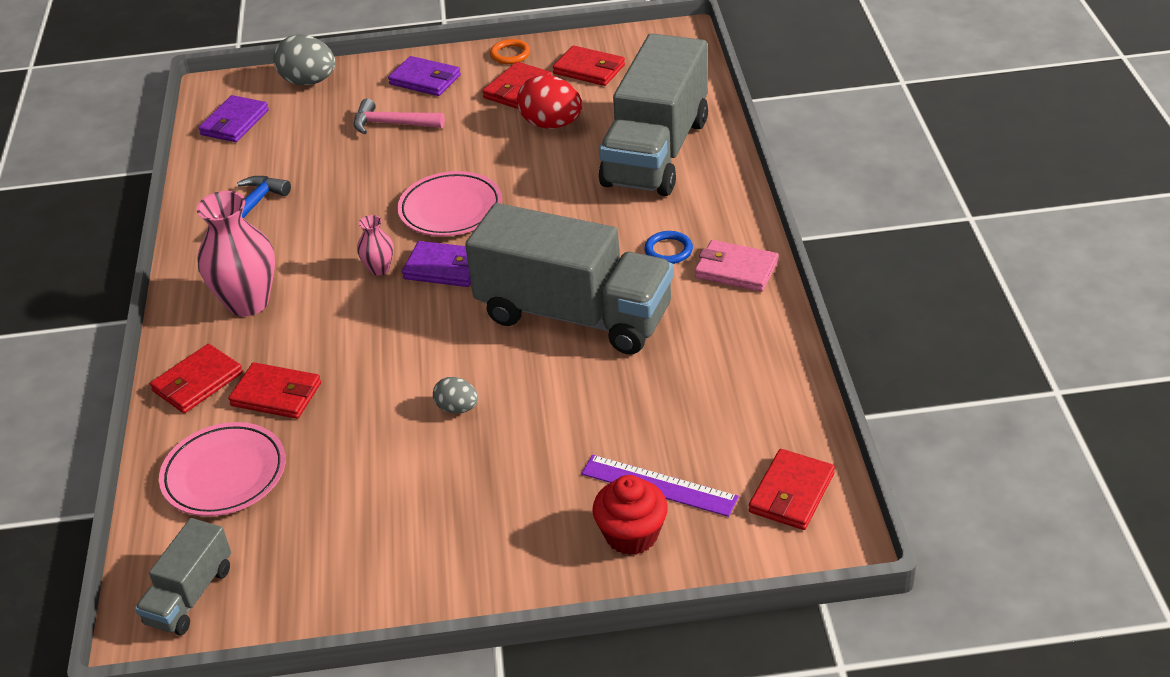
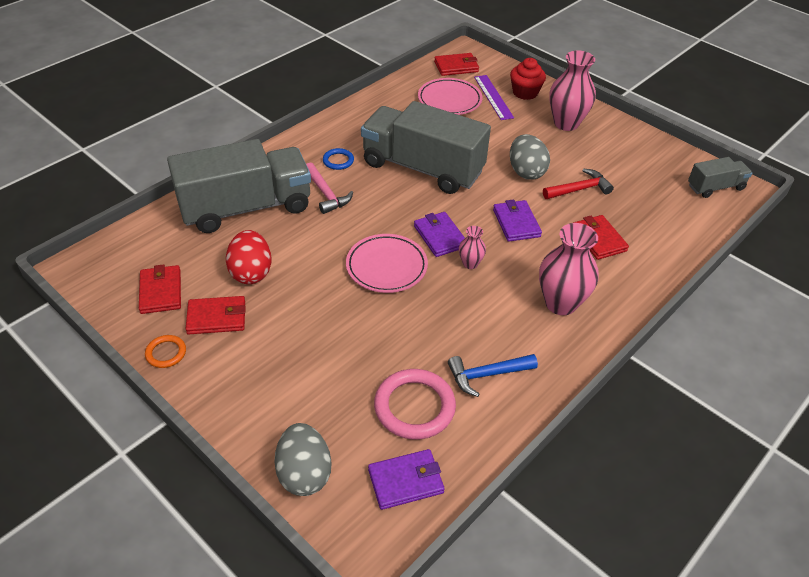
camera: 135 degrees left, 5 degrees up
red wallet [150,344,243,413] -> none
pink plate [159,422,286,516] -> pink plate moved to [418,78,482,115]
pink hammer [354,99,445,135] -> pink hammer moved to [306,162,353,214]
purple wallet [388,56,461,96] -> purple wallet moved to [493,200,542,242]
grey egg [433,377,478,413] -> grey egg [510,134,550,180], size x1.79
grey truck [465,203,674,355] -> grey truck turned 45 degrees counterclockwise [361,101,491,194]
pink wallet [695,240,778,292] -> none
none -> pink ring [374,369,456,440]
none -> red hammer [543,168,614,199]
none -> pink vase [549,51,596,131]

